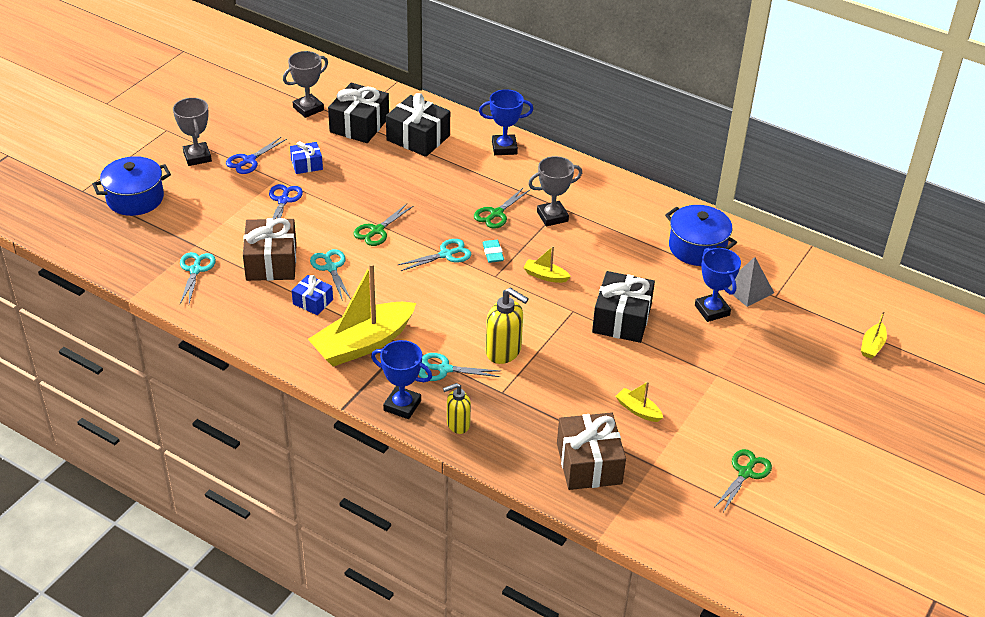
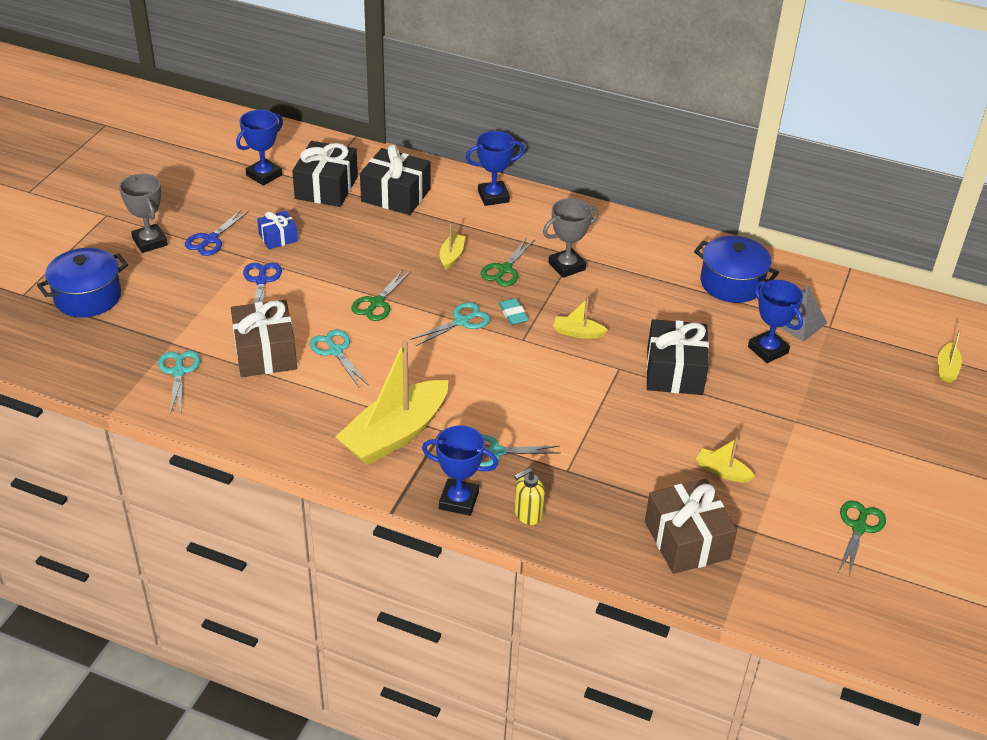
camera: 10 degrees left, 0 degrees up
grey trophy [283,51,328,118] -> blue trophy [236,110,283,186]
blue gift [292,275,333,315] -> none
yellow soap dispenser [486,287,529,364] -> none
none -> yellow boat [440,224,465,270]

